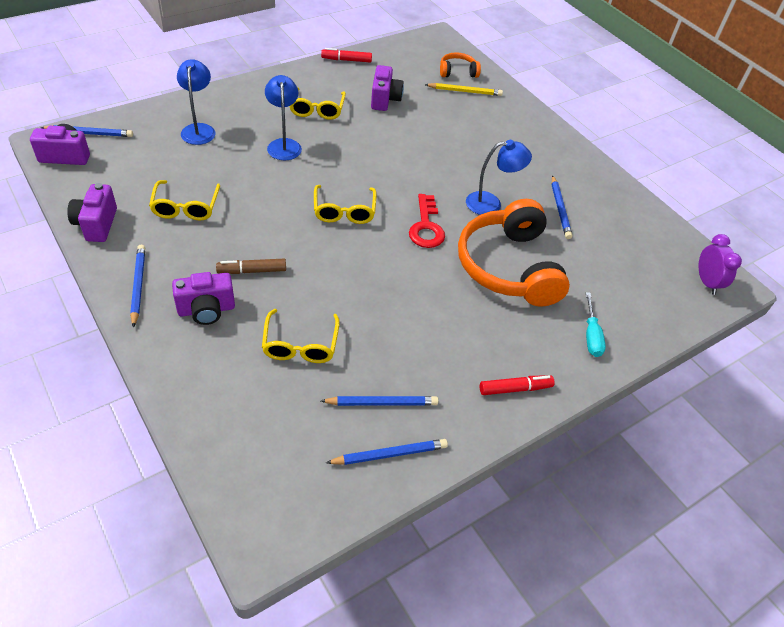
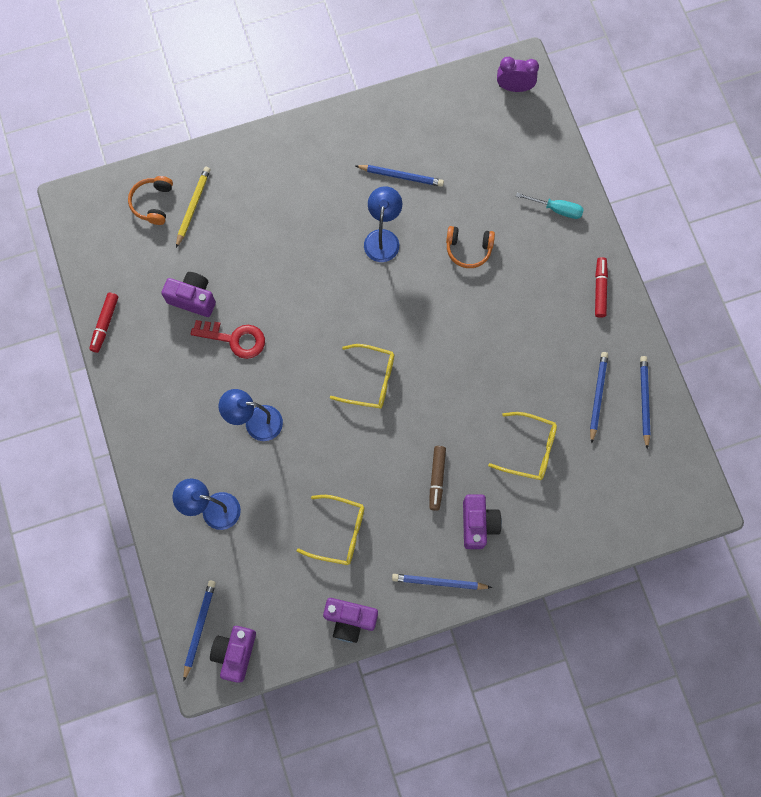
camera: 70 degrees left, 25 degrees up
yellow glasses [289,87,346,120] -> none
red key [409,194,445,248] -> red key moved to [191,320,265,359]
orange headphones [458,199,570,307] -> orange headphones [446,226,495,268], size x0.46

